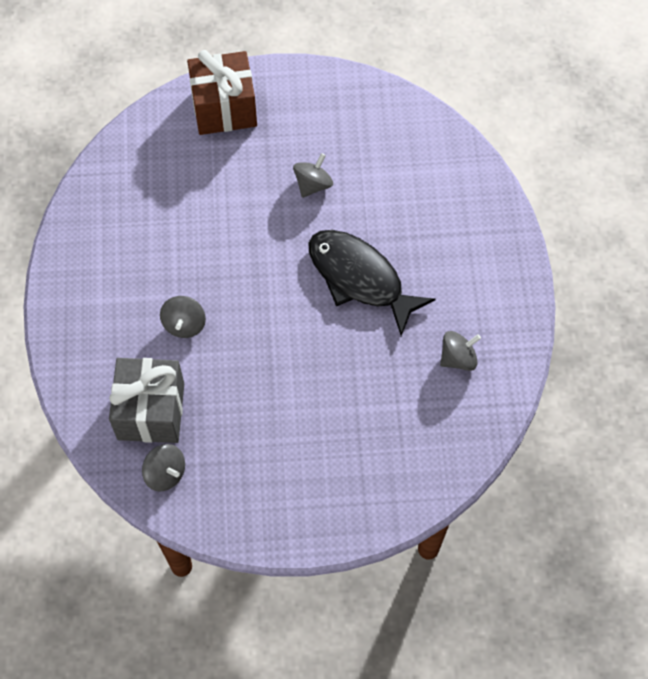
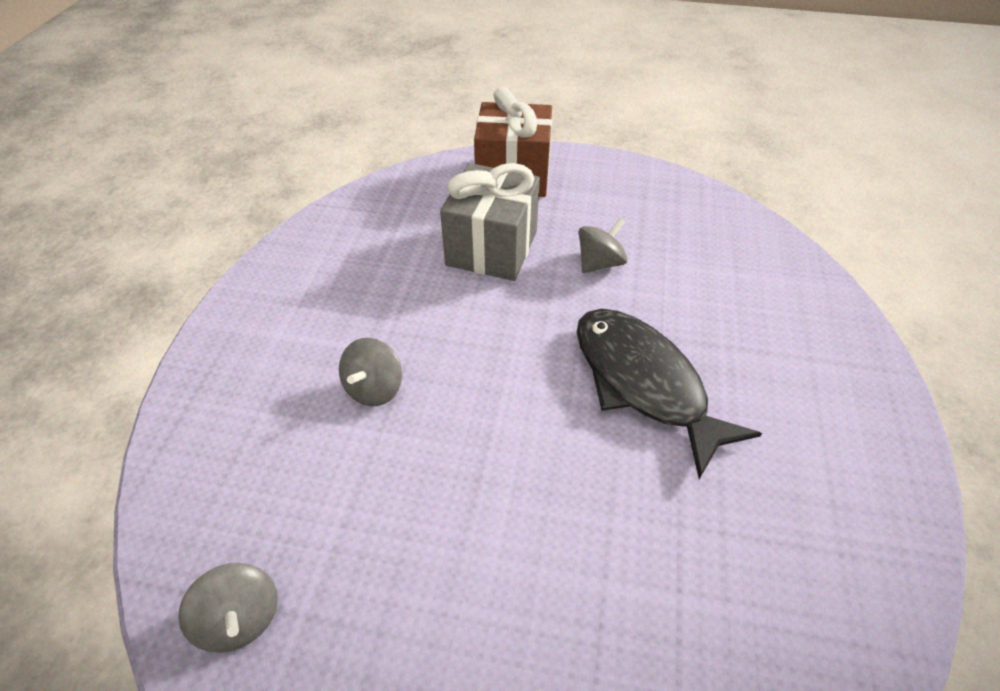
camera: 15 degrees right, 15 degrees down
grey gift [109,358,184,443] -> grey gift moved to [440,163,540,281]
grey spinning top [440,331,481,371] -> none

